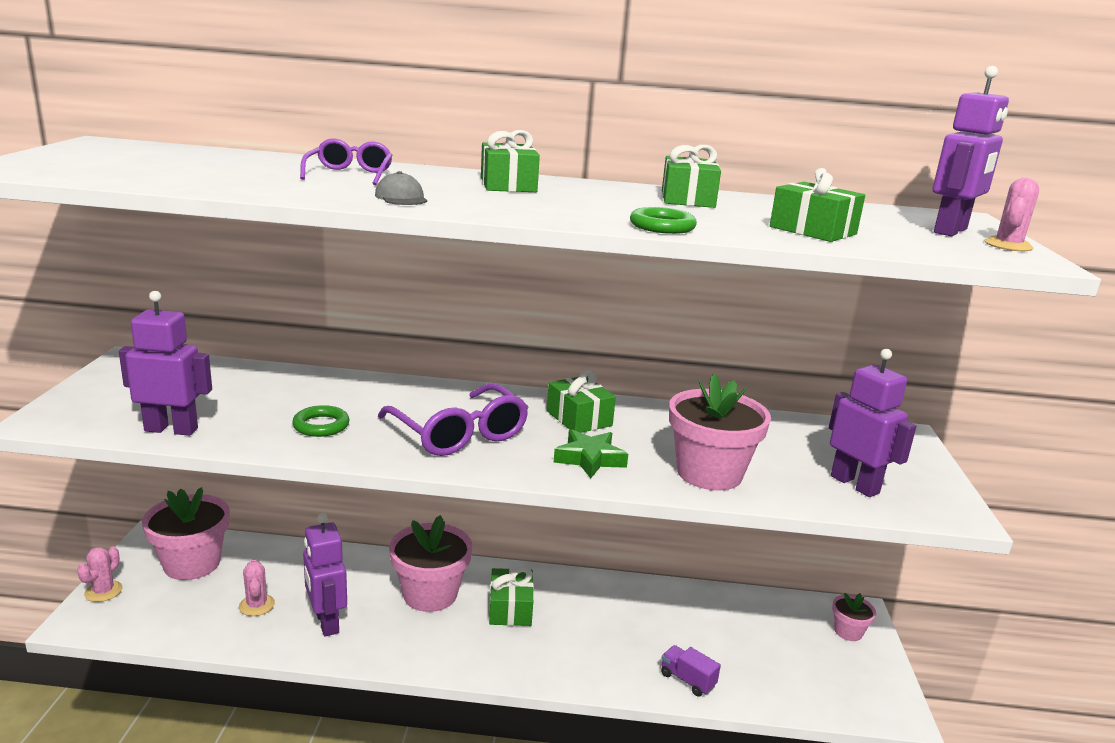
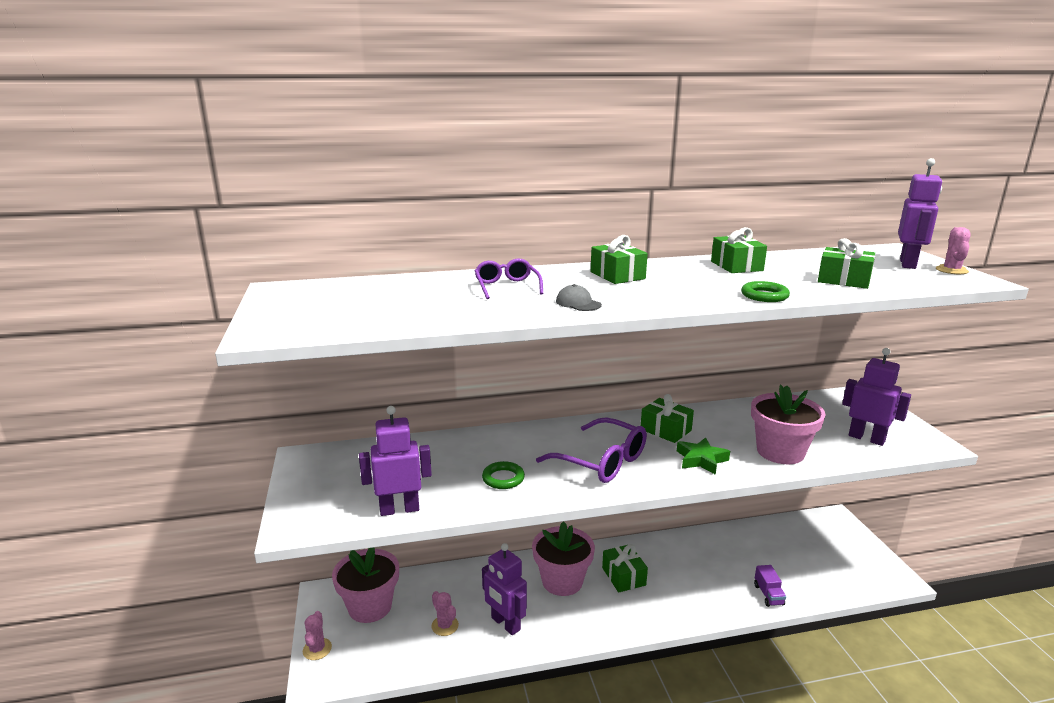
camera: 15 degrees left, 0 degrees up
purple truck [661,645,721,697] -> purple truck turned 120 degrees counterclockwise [754,565,786,607]
pink flower pot [832,593,876,641] -> none

